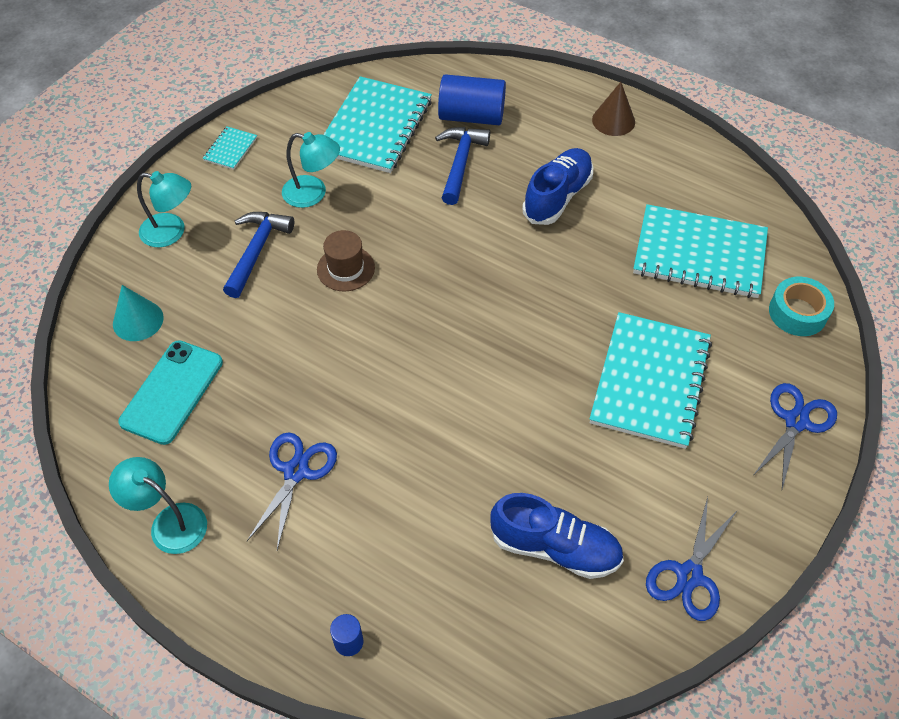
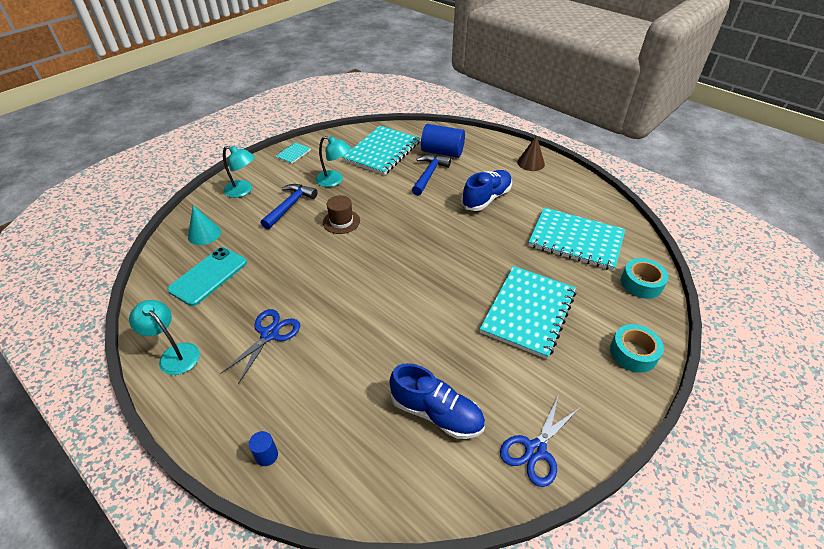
camera: 10 degrees right, 10 degrees down
blue scissors [754,383,837,489] -> turquoise tape [610,324,664,373]

